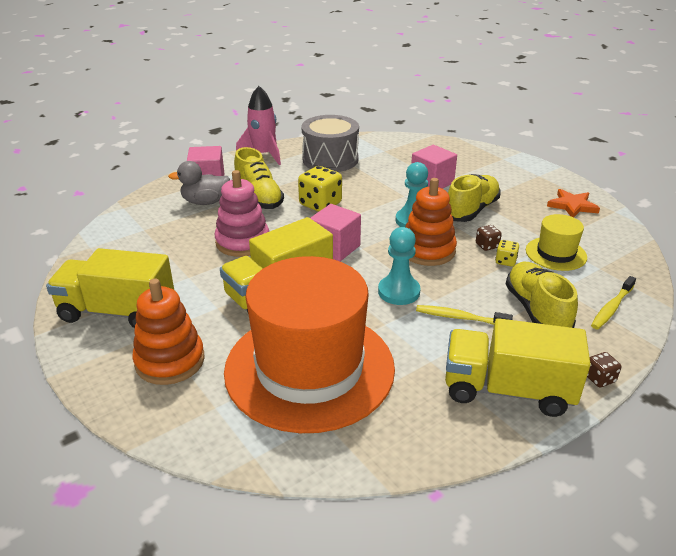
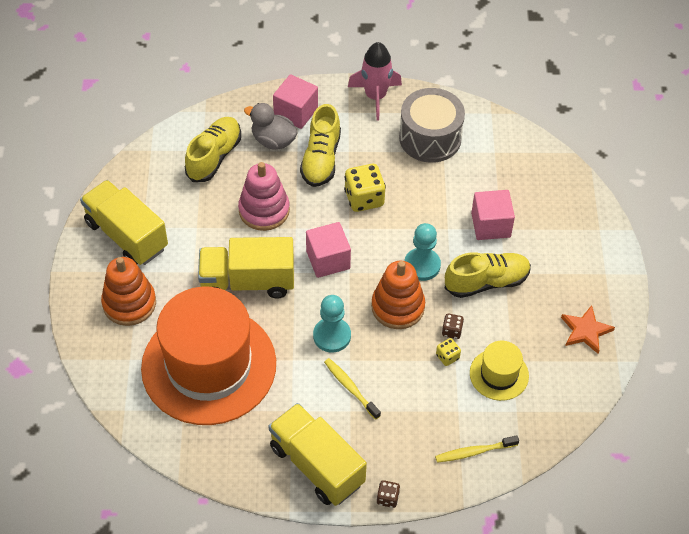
camera: 35 degrees right, 20 degrees up
yellow shoe [506,262,578,328] -> yellow shoe moved to [185,117,241,182]

